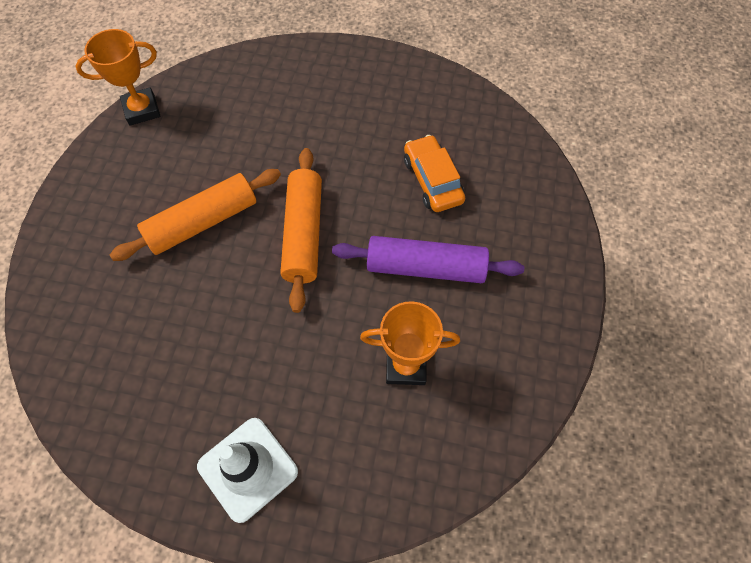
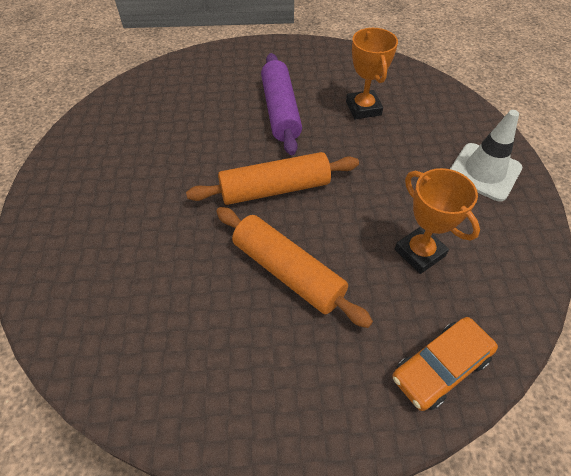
camera: 105 degrees left, 10 degrees down
orange trophy [75,29,161,126] -> orange trophy moved to [395,168,480,274]
orange car [404,135,465,212] -> orange car moved to [392,317,498,411]

